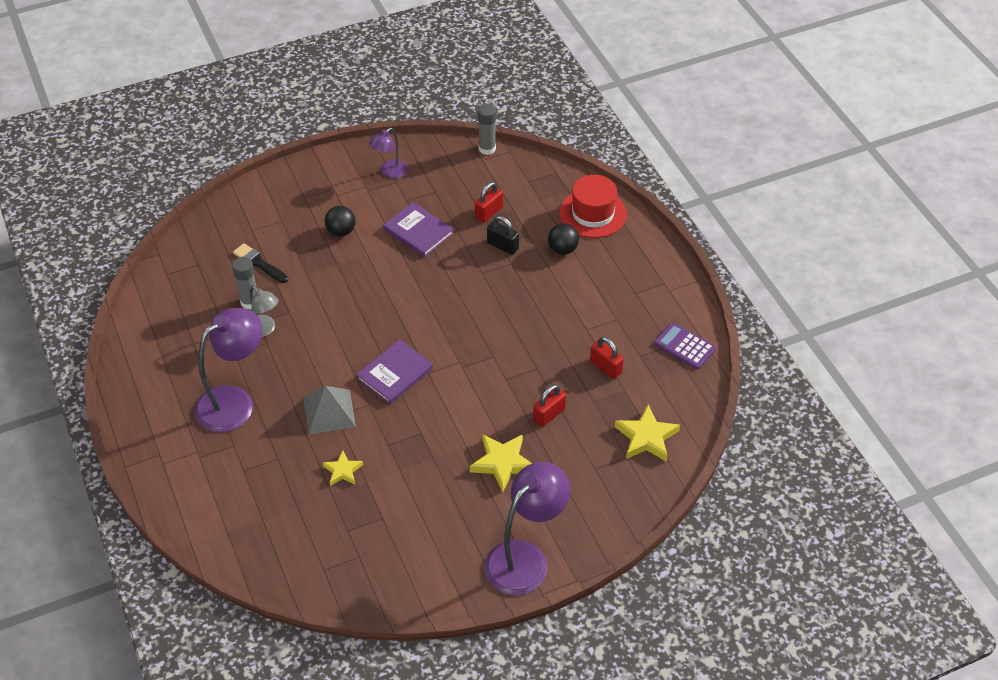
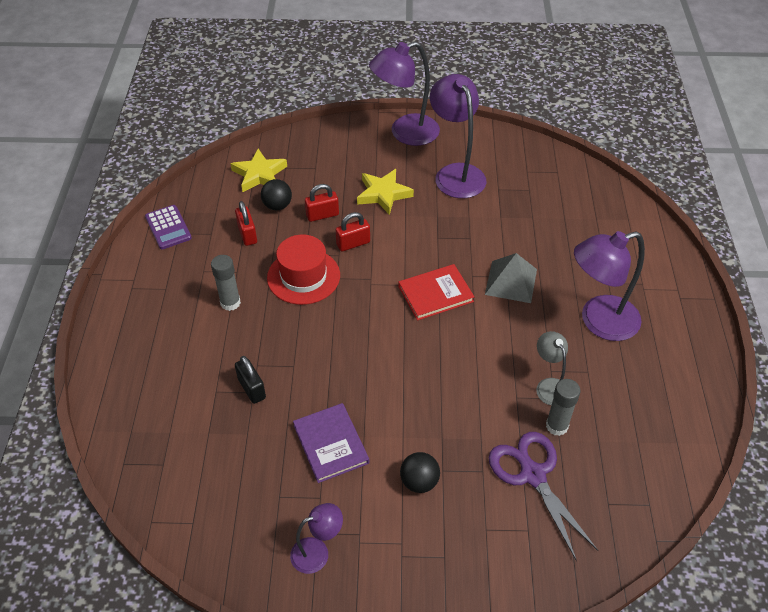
camera: 155 degrees left, 0 degrees up
black brush [233,243,288,283] -> purple scissors [489,432,598,561]
yellow star [323,451,363,486] -> none
purple book [356,339,433,404] -> red book [398,264,475,321]
red padlock [475,182,503,223] -> red padlock moved to [336,212,370,251]
grey glue stick [478,104,496,155] -> grey glue stick moved to [211,255,241,311]
black ball [548,223,579,255] -> black ball moved to [261,179,292,210]
red hat [559,175,627,238] -> red hat moved to [267,235,340,305]
none -> purple lamp [430,74,486,198]

